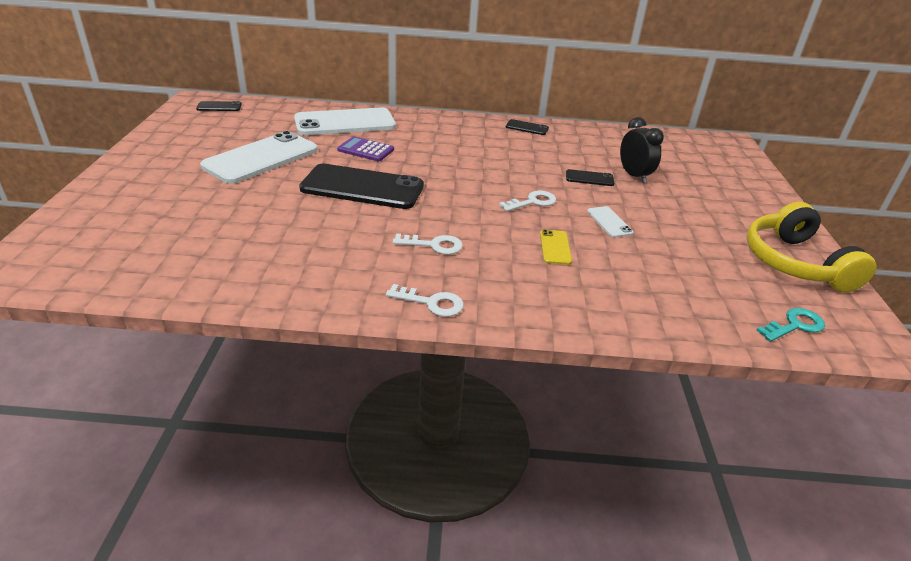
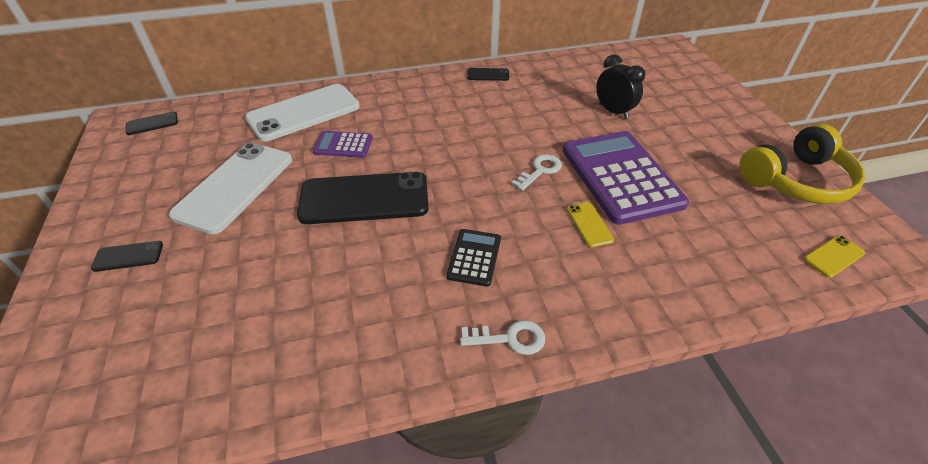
camera: 15 degrees left, 10 degrees up
white key [393,233,463,255] -> black calculator [446,229,501,287]
black phone [566,169,614,186] -> black phone moved to [91,241,163,272]
white phone [587,206,634,238] -> purple calculator [563,131,689,225]
yellow headphones [746,202,877,293] -> yellow headphones turned 90 degrees counterclockwise [739,124,865,204]
turquoise key [756,308,825,342] -> yellow phone [804,235,865,278]

